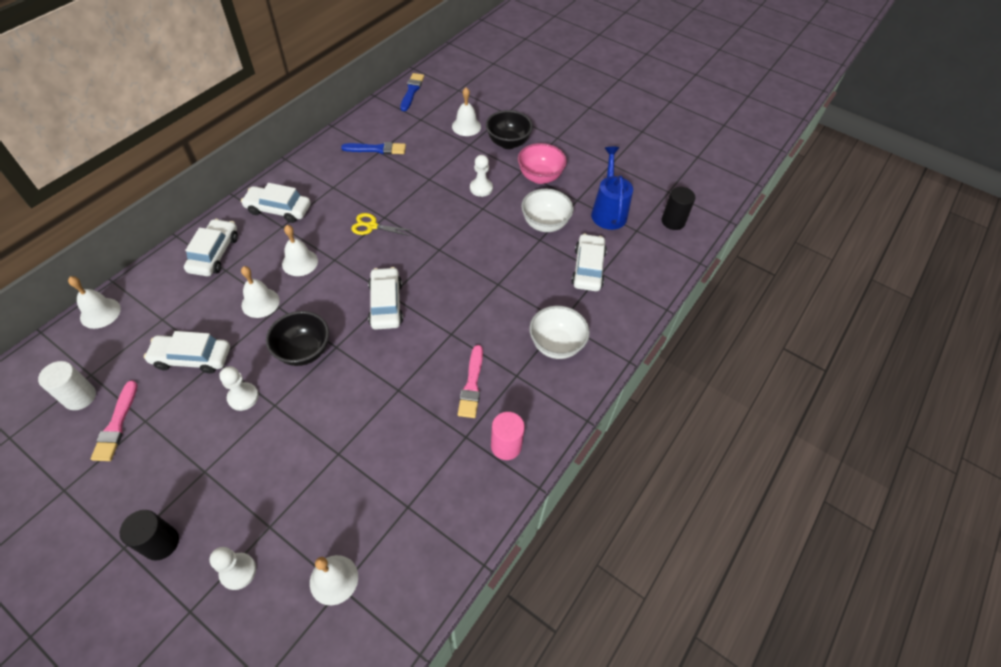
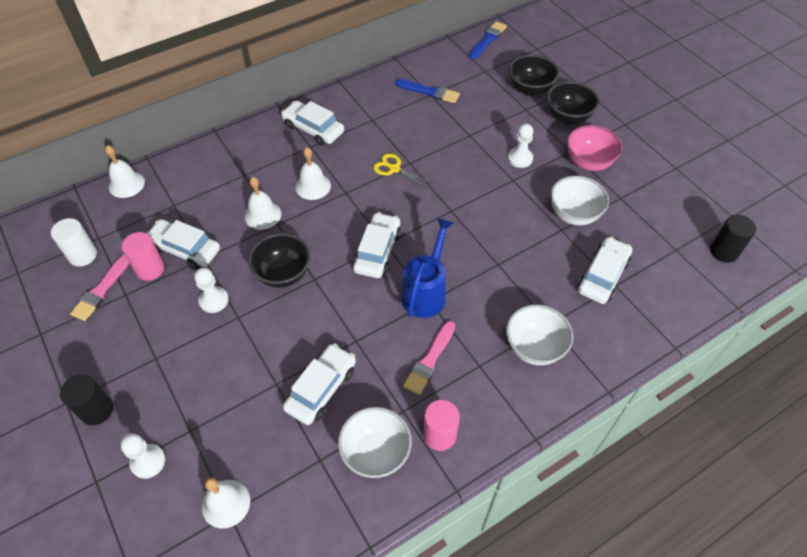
camera: 25 degrees right, 0 degrees up
white car [184,219,238,276] -> white car moved to [283,343,356,425]
white bell [452,87,481,136] -> black bowl [509,54,559,96]
blue watering can [591,147,633,230] -> blue watering can moved to [401,218,453,318]
none -> pink cylinder [122,232,165,281]
none -> white bowl [338,407,412,478]

